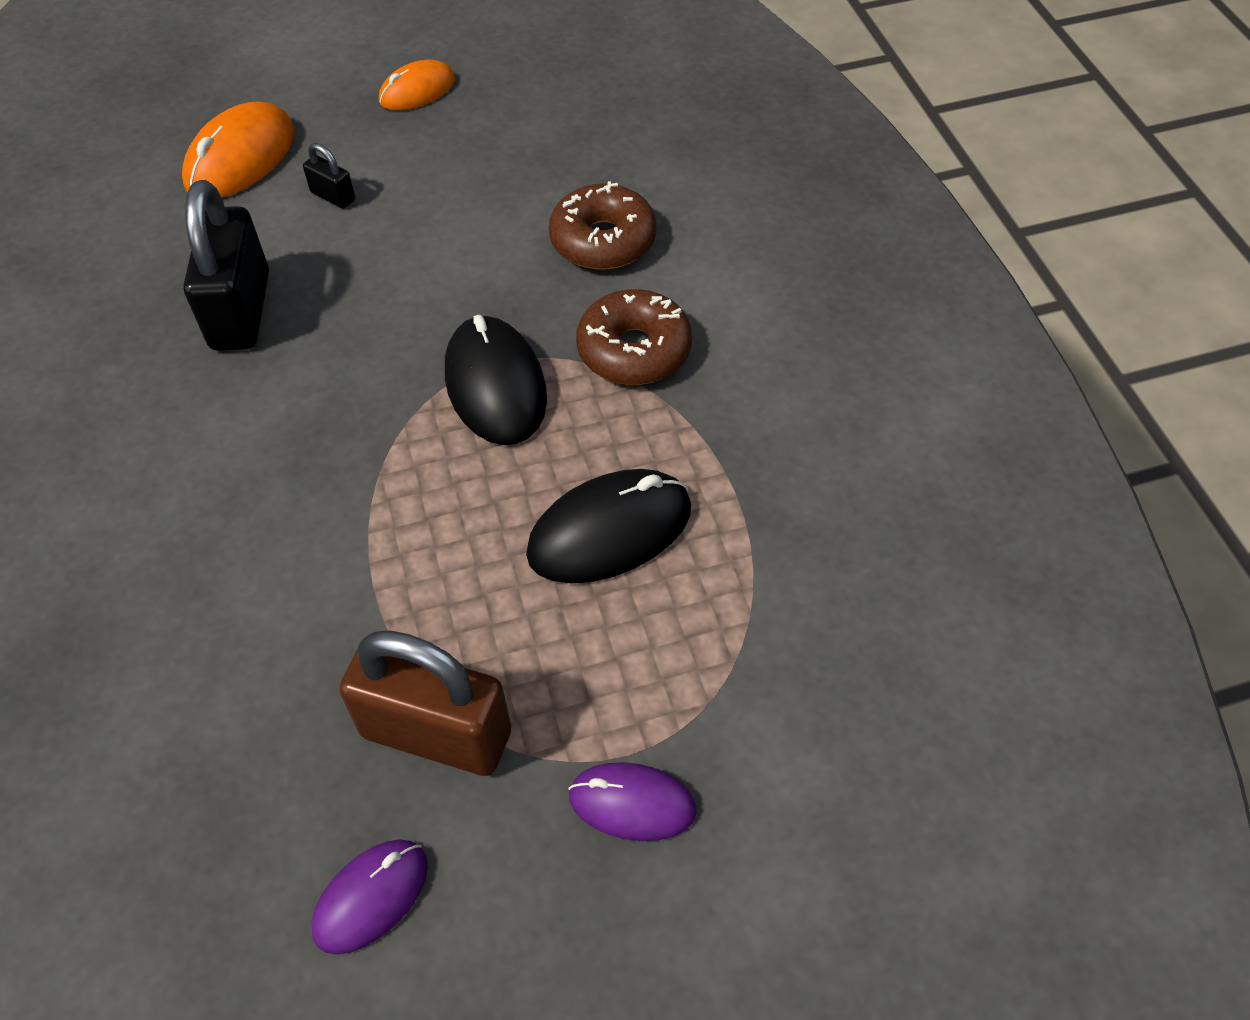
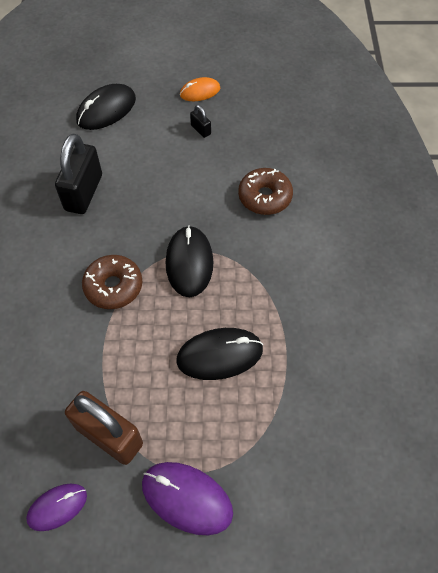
camera: 15 degrees right, 5 degrees up
orange mouse [182,102,294,198] -> black mouse [76,84,136,130]
black padlock [303,143,355,209] -> black padlock moved to [190,105,211,138]
purple mouse [568,762,697,841] -> purple mouse [142,462,233,535], size x1.59
brown donut [576,289,692,385] -> brown donut moved to [82,255,142,309]

